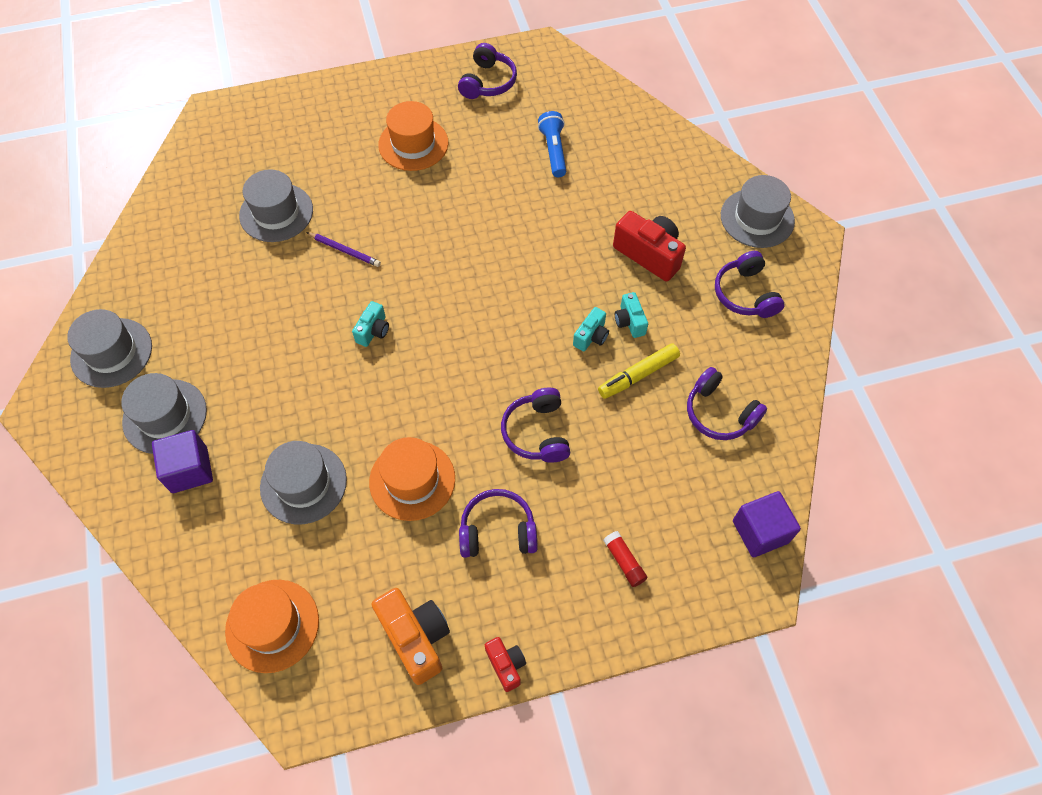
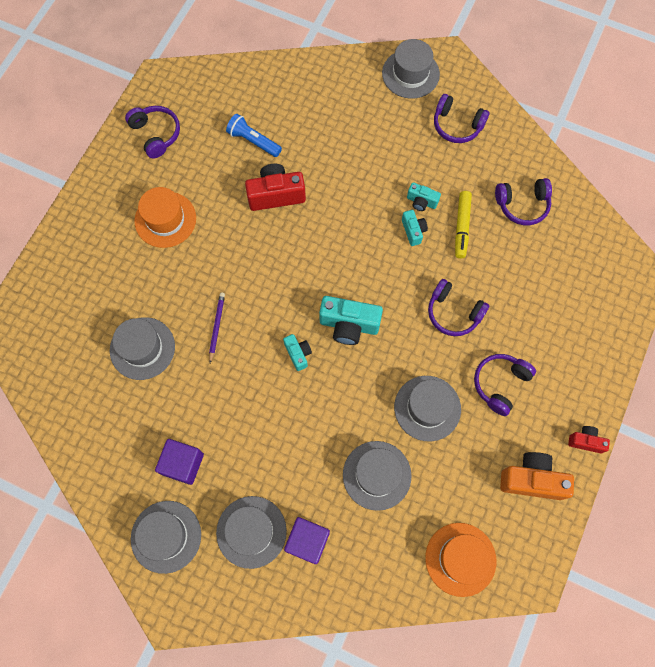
camera: 50 degrees left, 10 degrees up
purple pencil [306,232,381,267] -> purple pencil turned 60 degrees counterclockwise [209,293,225,363]
orange hat [369,437,455,521] -> grey hat [394,376,461,441]
red glue stick [603,531,647,587] -> none
red camera [613,211,686,282] -> red camera moved to [245,164,306,211]
purple cube [733,491,801,557] -> purple cube moved to [155,439,204,485]
none -> turquoise camera [319,296,383,345]

